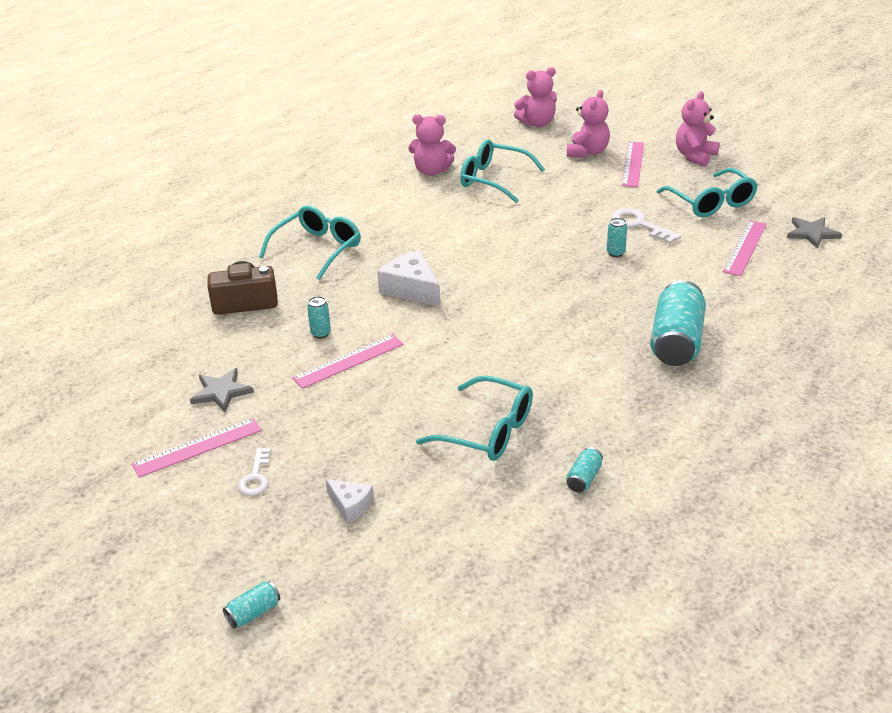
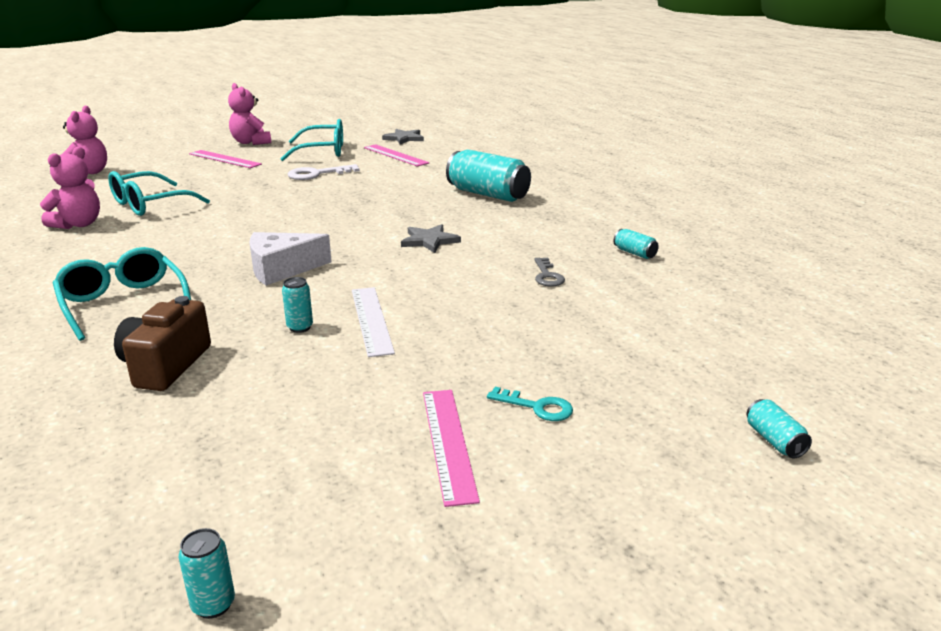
camera: 70 degrees left, 10 degrees down
grey star [190,368,254,412] -> grey star moved to [401,224,461,253]
white key [238,447,271,496] -> turquoise key [487,387,573,421]
pink ruler [292,334,404,389] -> white ruler [352,287,395,357]
white cheese [326,479,374,523] -> none
turquoise glasses [416,375,533,461] -> grey key [534,258,565,286]
pink teddy bear [567,90,610,158] -> none
turquoise can [607,218,627,257] -> turquoise can moved to [179,528,235,619]

